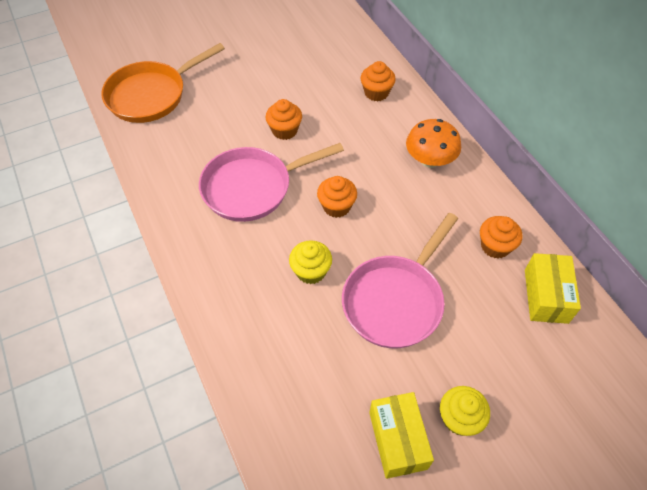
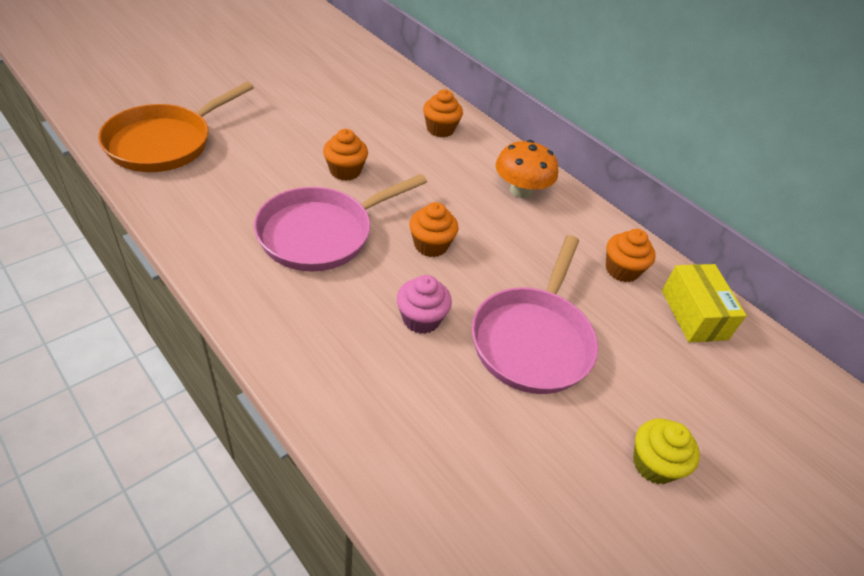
camera: 20 degrees left, 10 degrees down
yellow cupcake [289,240,332,284] -> pink cupcake [397,275,452,334]
yellow box [369,392,434,479] -> none

